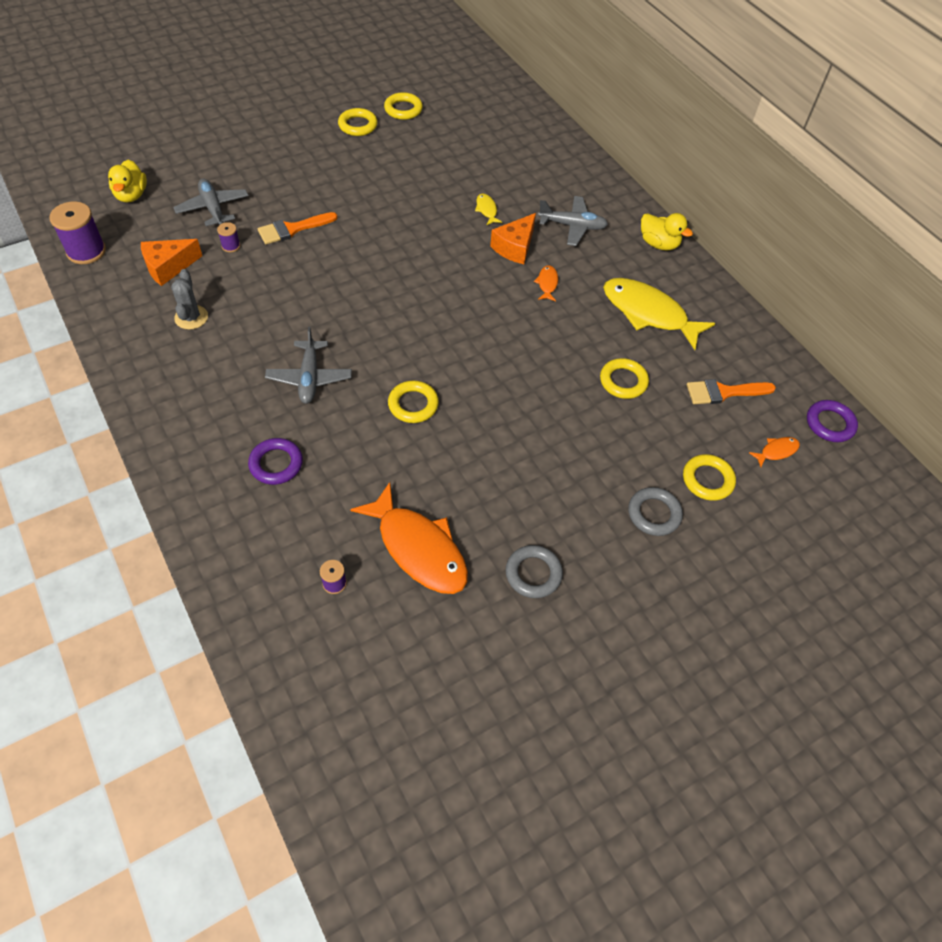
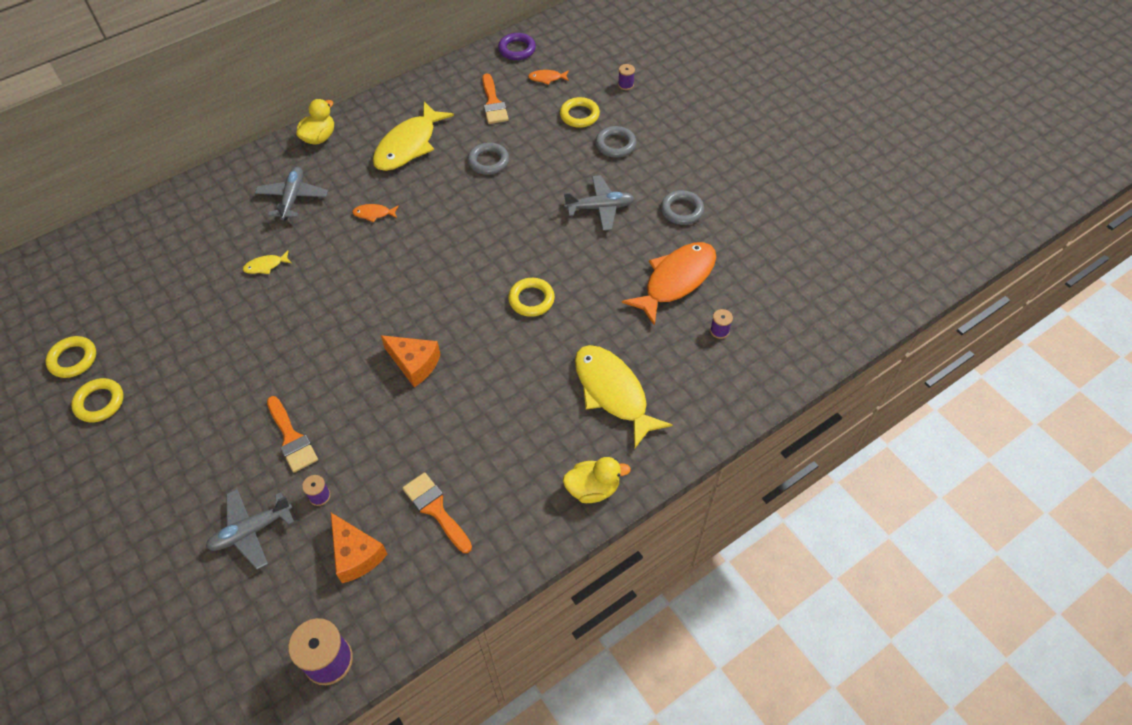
camera: 90 degrees left, 0 degrees up
yellow duck [108,160,147,203] -> yellow duck moved to [563,457,631,503]
grey cactus [171,269,208,330] -> orange brush [402,472,472,553]
purple ring [248,438,303,485] -> yellow fish [575,345,673,448]
grey plane [265,327,352,404] -> grey plane moved to [564,175,635,231]
orange cheese [490,213,536,264] -> orange cheese moved to [381,335,441,387]
yellow ring [600,358,649,399] -> grey ring [468,142,509,175]
orange fish [749,437,800,467] -> orange fish turned 60 degrees counterclockwise [528,70,569,85]
none -> purple spool [618,64,635,90]

